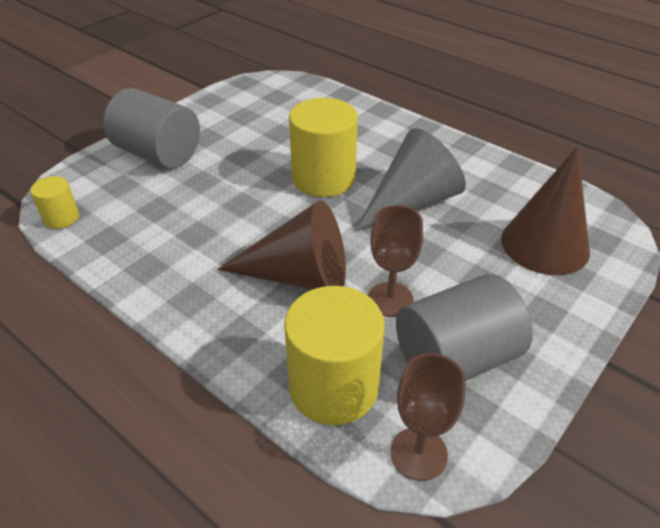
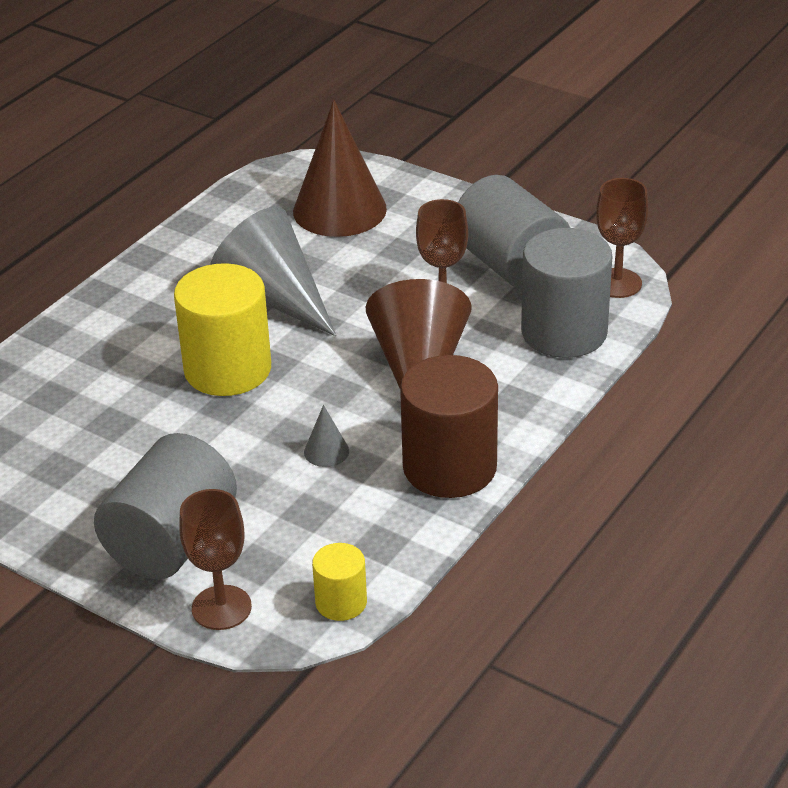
camera: 95 degrees left, 5 degrees down
yellow cylinder [284,286,385,425] -> grey cylinder [521,228,612,358]
none -> brown goblet [179,489,252,630]
none -> grey cone [304,405,349,467]
none -> brown cylinder [400,355,498,498]

